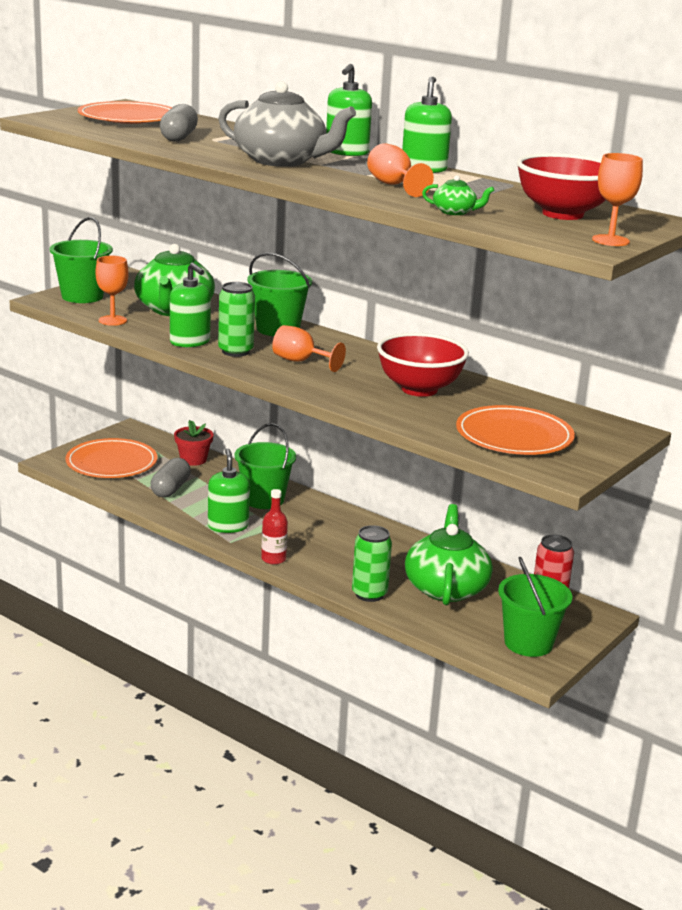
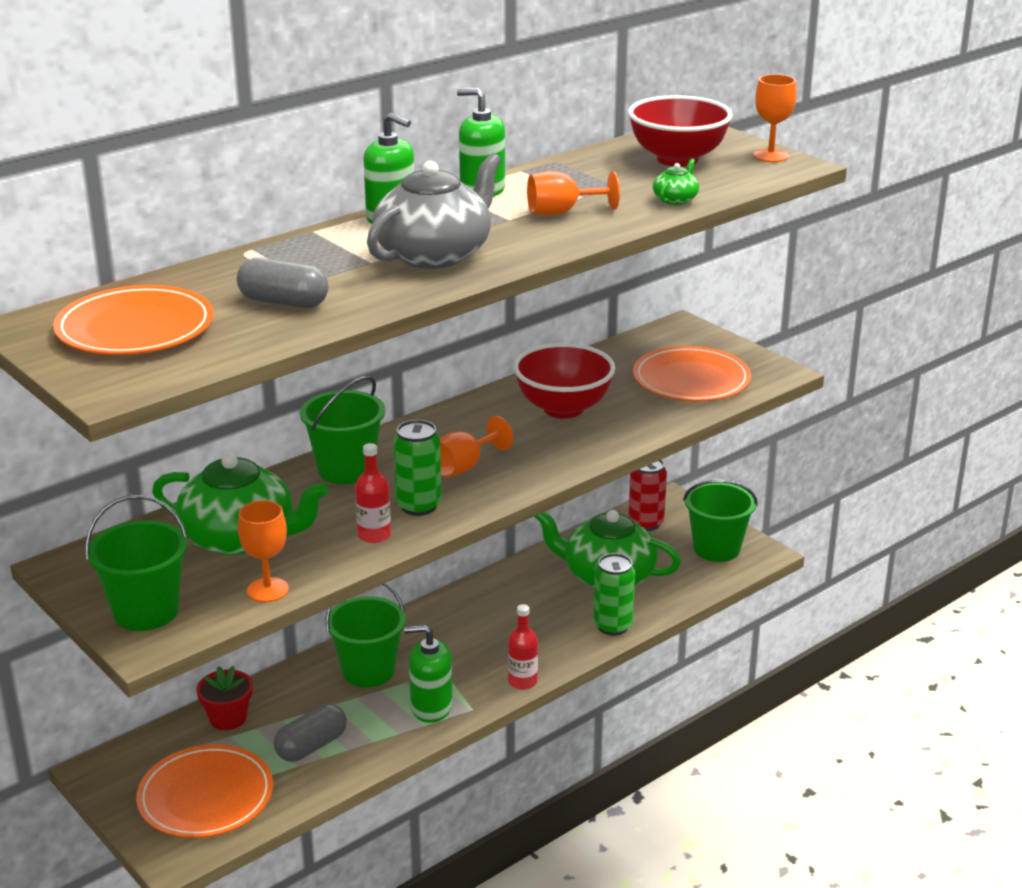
camera: 75 degrees left, 5 degrees up
grey capsule [150,458,191,498] -> grey capsule turned 75 degrees counterclockwise [274,704,347,762]
green soap dispenser [170,263,211,347] -> red bottle [355,443,391,543]

